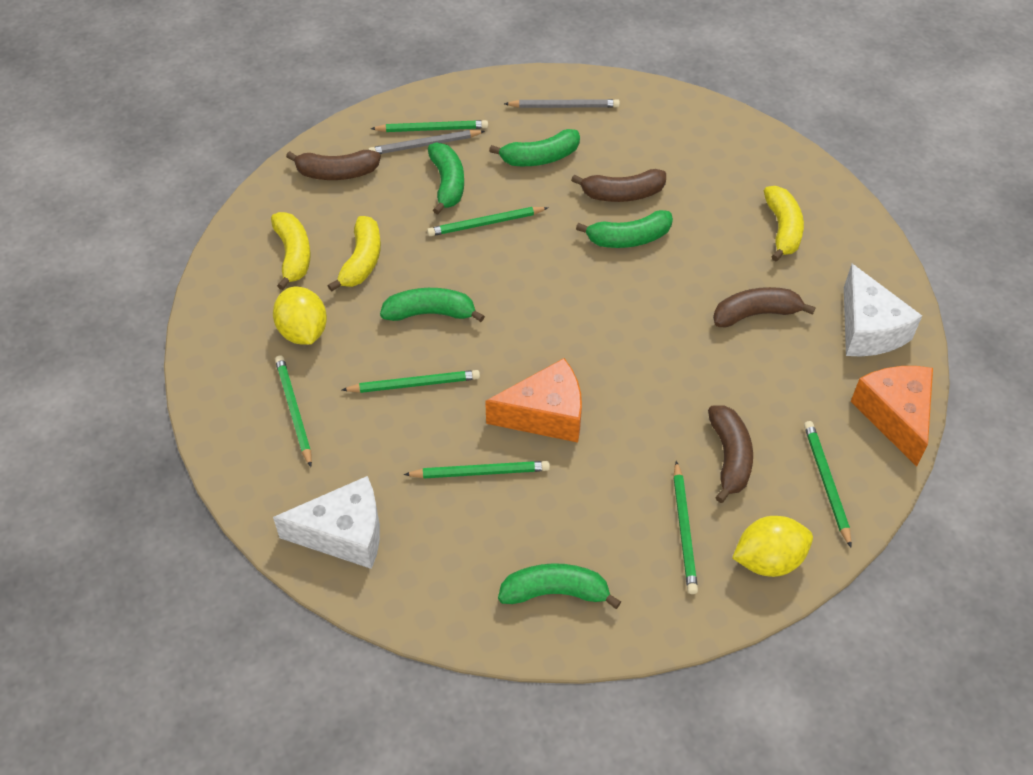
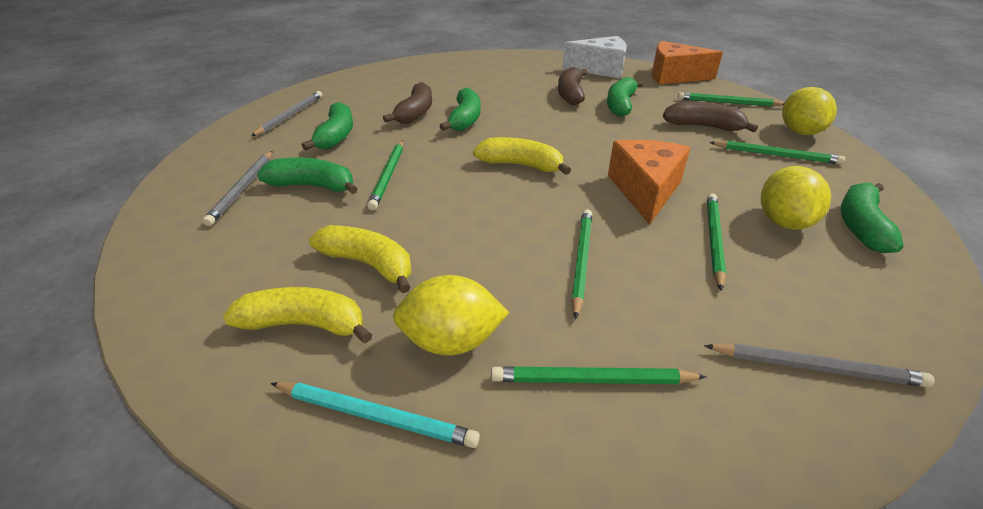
camera: 70 degrees left, 15 degrees down
white cheese [273,476,380,569] -> grey pencil [704,343,935,388]
brown banana [286,150,381,180] -> none
green pencil [371,120,488,132] -> none
green banana [380,288,485,322] -> green banana moved to [607,77,644,117]
yellow banana [764,186,804,261] -> yellow banana moved to [473,137,571,175]
none -> turquoise pencil [270,382,480,448]
none -> yellow lemon [761,166,831,229]

